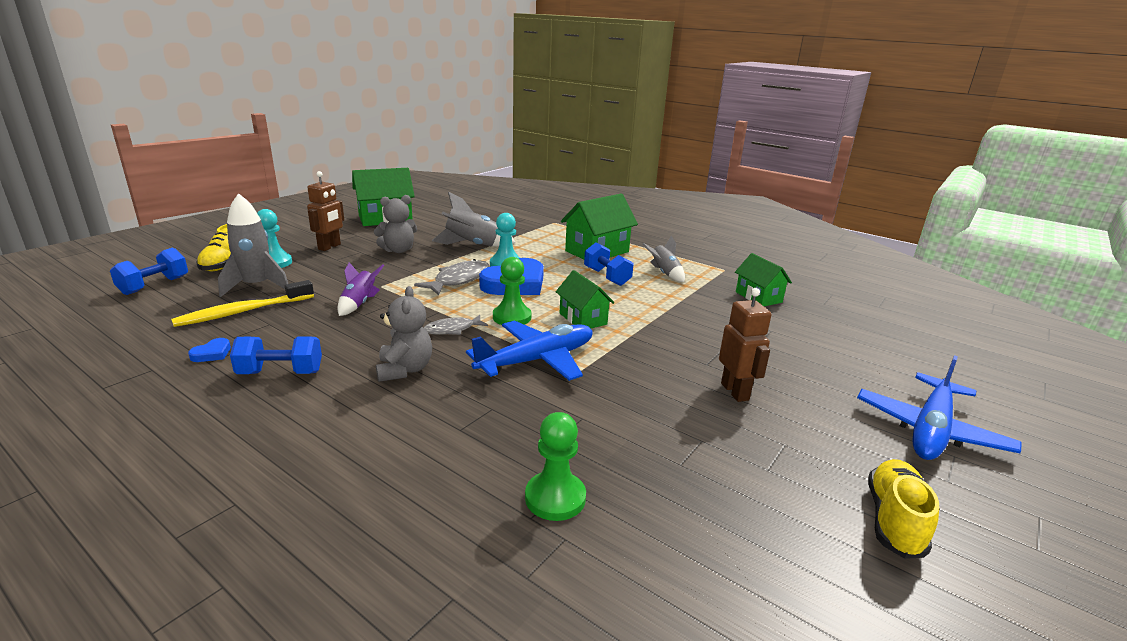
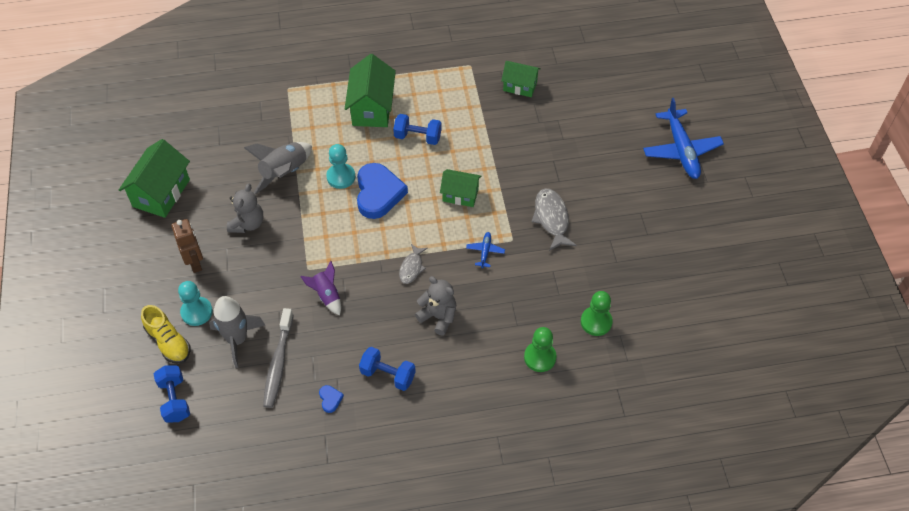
camera: 45 degrees left, 30 degrees up
yellow toothbrush [171,280,314,327] -> grey toothbrush [263,308,293,408]
blue dumbbell [230,337,322,374] -> blue dumbbell turned 75 degrees clockwise [359,347,416,391]
grey fish [414,259,490,295] -> grey fish moved to [532,188,577,251]
blue plane [466,321,593,381] -> blue plane [466,232,505,268], size x0.45
green pawn [493,257,532,325] -> green pawn moved to [524,327,557,372]
grey rocket [643,236,685,282] -> none
brown robot [719,288,772,402] -> none
yellow shoe [868,459,939,559] -> none

